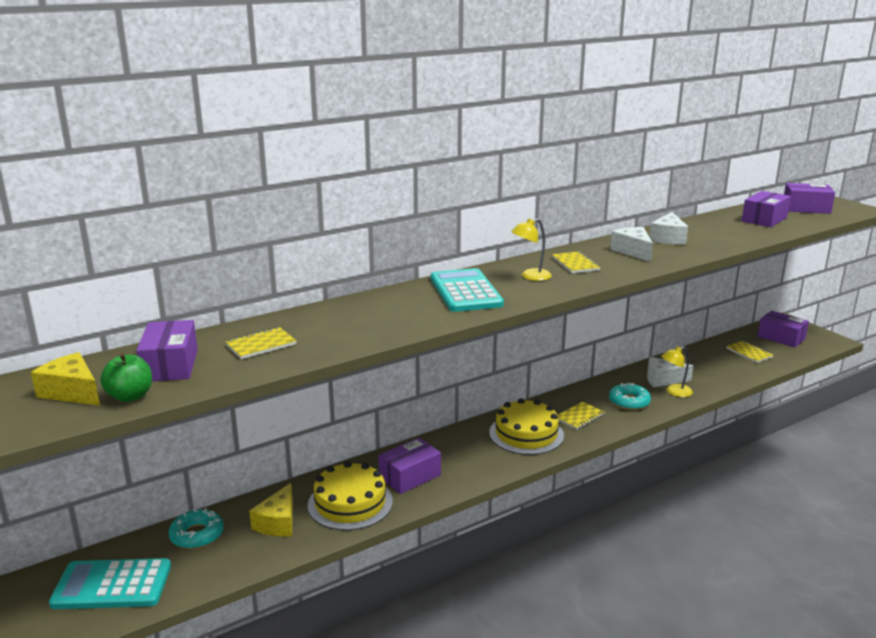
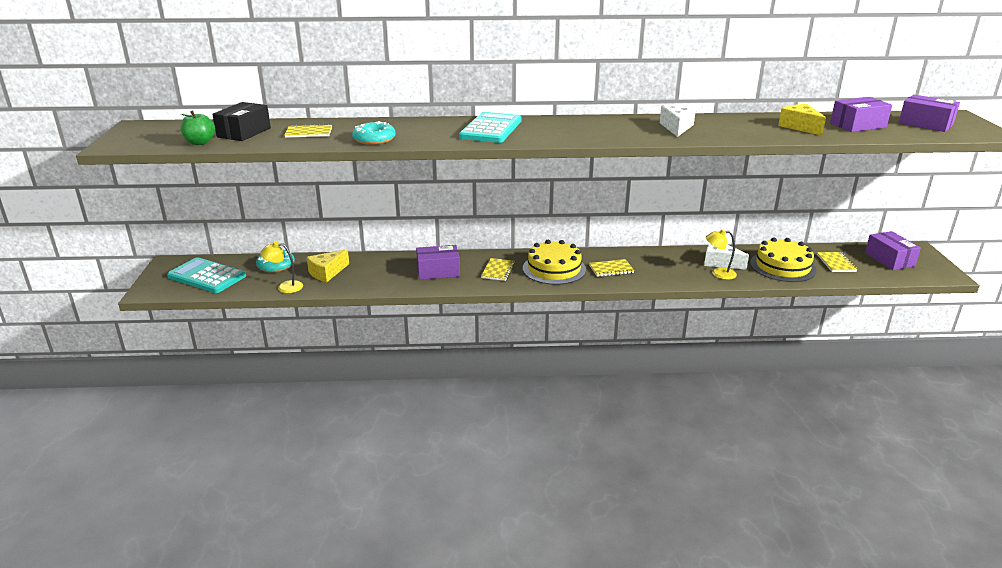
camera: 30 degrees right, 5 degrees up
yellow cheese [31,352,100,406] -> yellow cheese moved to [778,104,826,136]
purple box [136,320,198,381] -> black box [212,102,271,141]
yellow cake [308,461,393,530] -> yellow cake moved to [750,237,816,282]
yellow lamp [511,219,552,281] -> yellow lamp moved to [260,242,303,293]
yellow notebook [552,251,601,273] -> yellow notebook moved to [481,258,515,281]
turquoise donut [609,383,651,410] -> turquoise donut moved to [352,121,396,145]
white cheese [650,212,688,244] -> none

